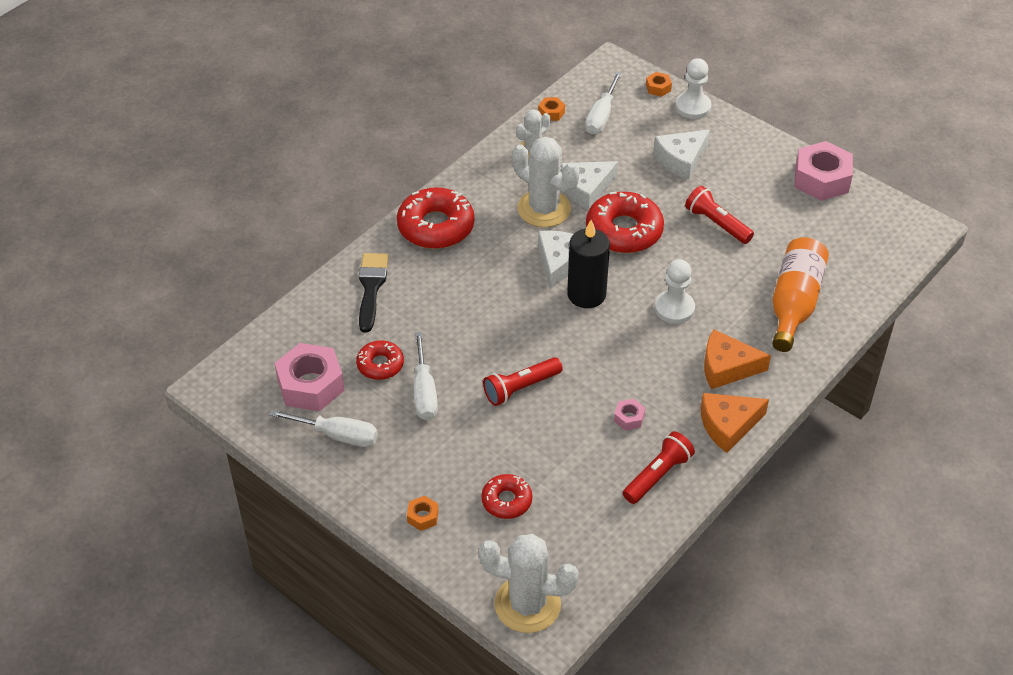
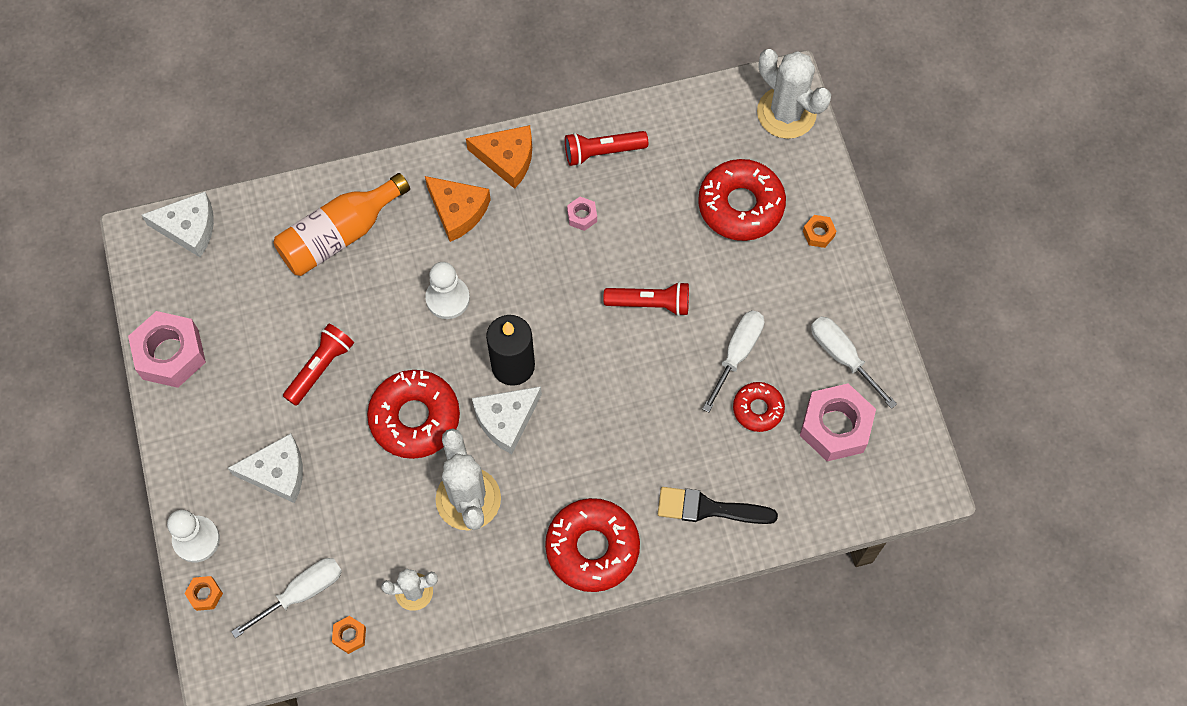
camera: 145 degrees left, 20 degrees up
black brush [359,253,388,333] -> black brush turned 60 degrees clockwise [658,487,778,524]
red donut [481,474,532,519] -> red donut [698,159,786,241], size x1.77
white cheese [561,161,618,210] -> white cheese moved to [142,192,214,257]
red flashlight [685,186,754,244] -> red flashlight turned 135 degrees counterclockwise [283,323,354,406]

